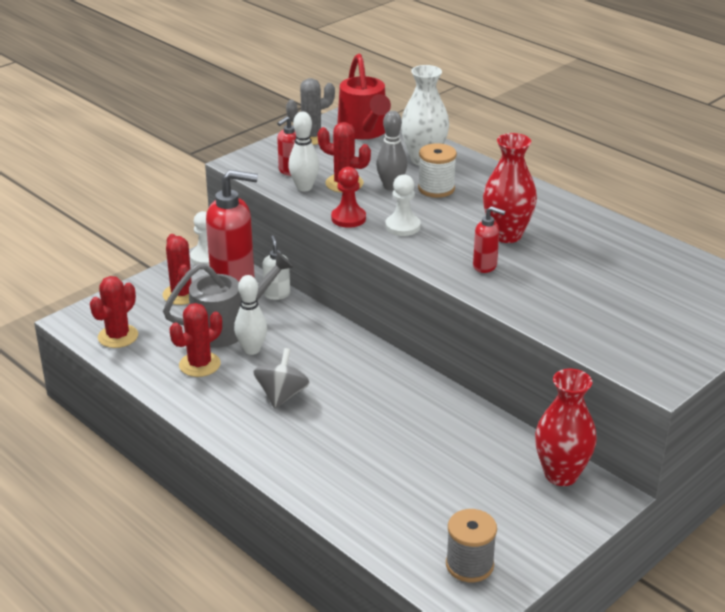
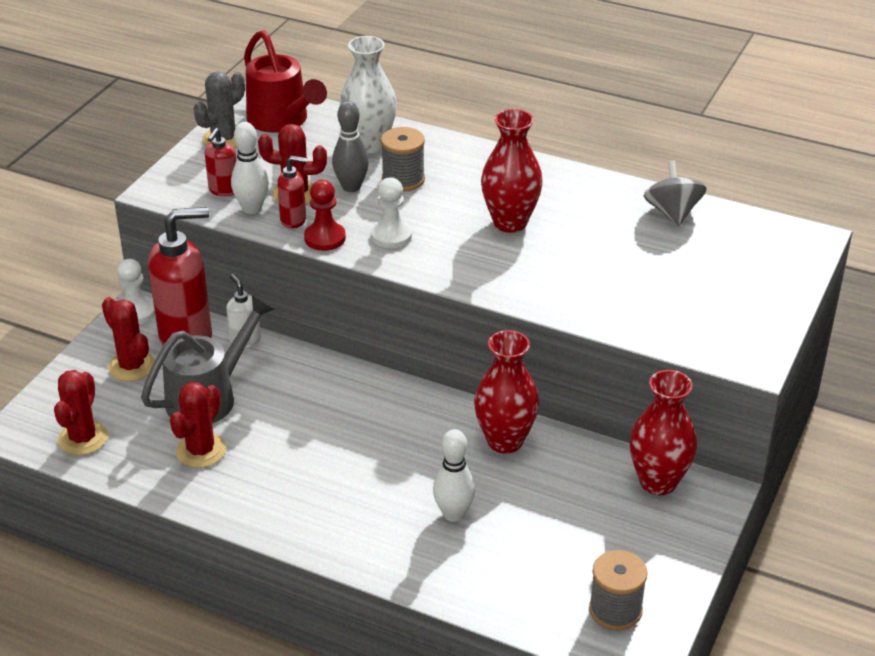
camera: 20 degrees left, 5 degrees up
white bowling pin [234,275,267,355] -> white bowling pin moved to [433,429,475,522]
grey spinning top [253,348,310,408] -> grey spinning top moved to [644,160,707,226]
white spool [418,143,457,198] -> grey spool [381,127,425,192]
red soap dispenser [473,206,506,273] -> red soap dispenser moved to [277,156,308,229]
none -> red vase [474,330,539,454]

